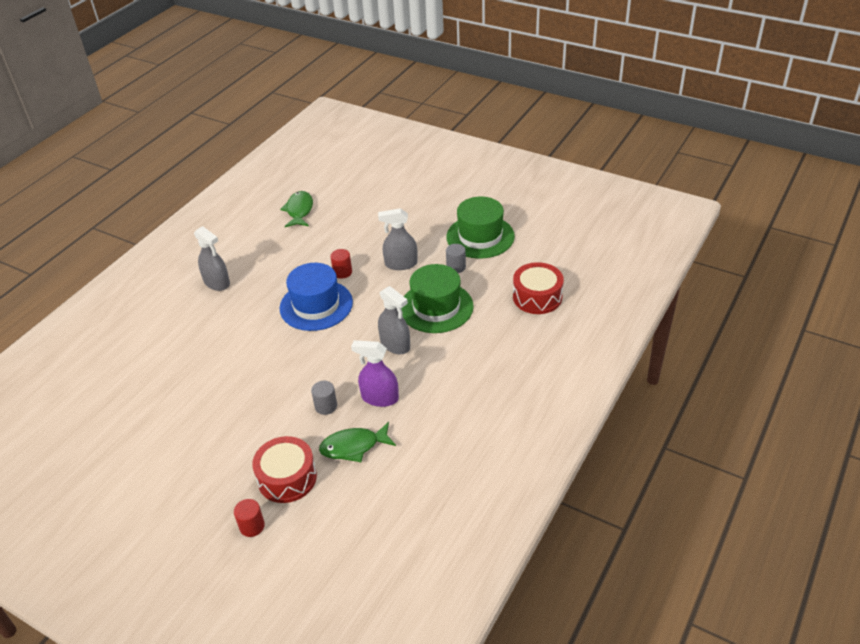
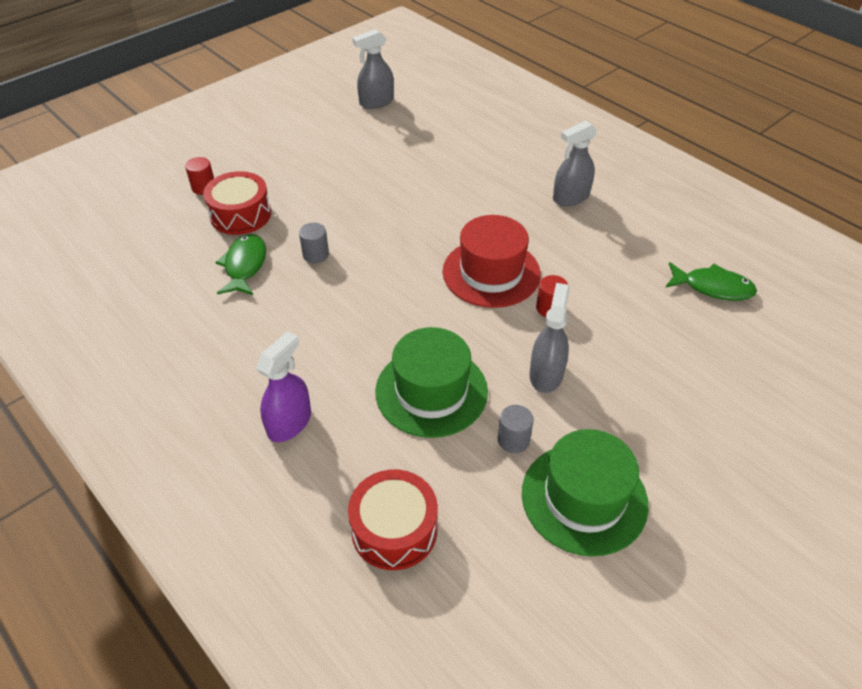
camera: 105 degrees right, 5 degrees up
blue hat [279,263,353,331] -> red hat [443,215,541,308]
purple spray bottle [351,340,399,407] -> purple spray bottle moved to [256,331,311,442]
grey spray bottle [378,286,410,354] -> grey spray bottle moved to [352,29,394,109]

